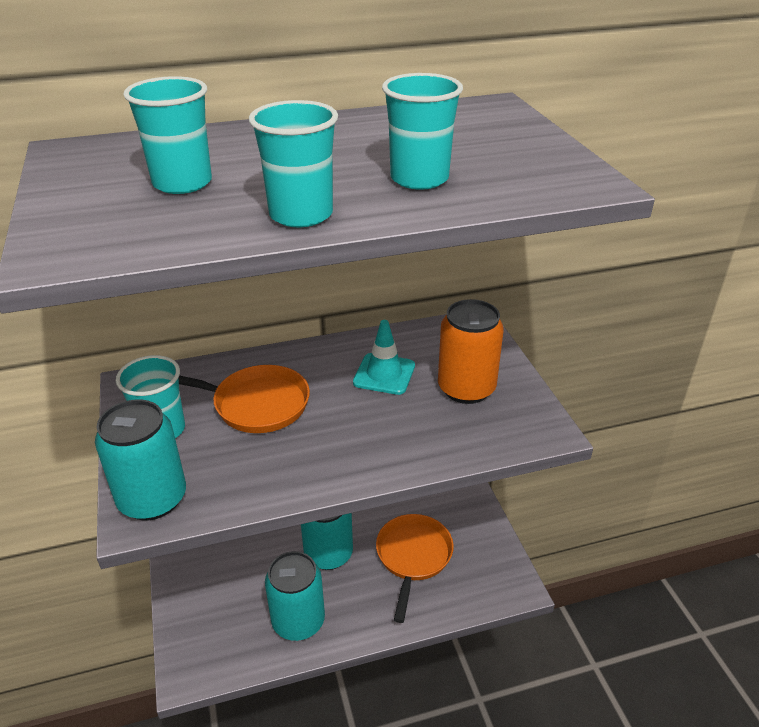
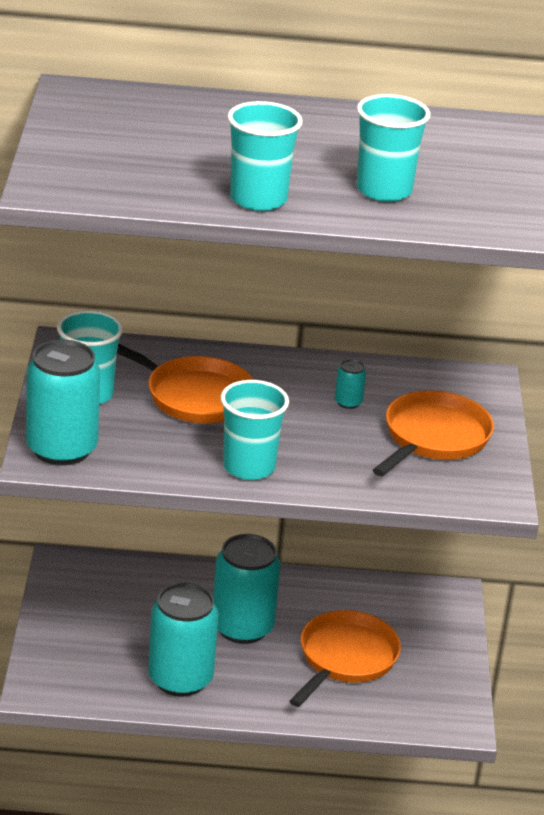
camera: 15 degrees right, 5 degrees down
turquoise cup [123,76,212,194] -> turquoise cup moved to [220,380,289,480]
turquoise traffic cone [353,320,415,395] -> turquoise can [335,359,366,409]
orange can [438,299,504,404] -> orange pan [373,390,494,476]

